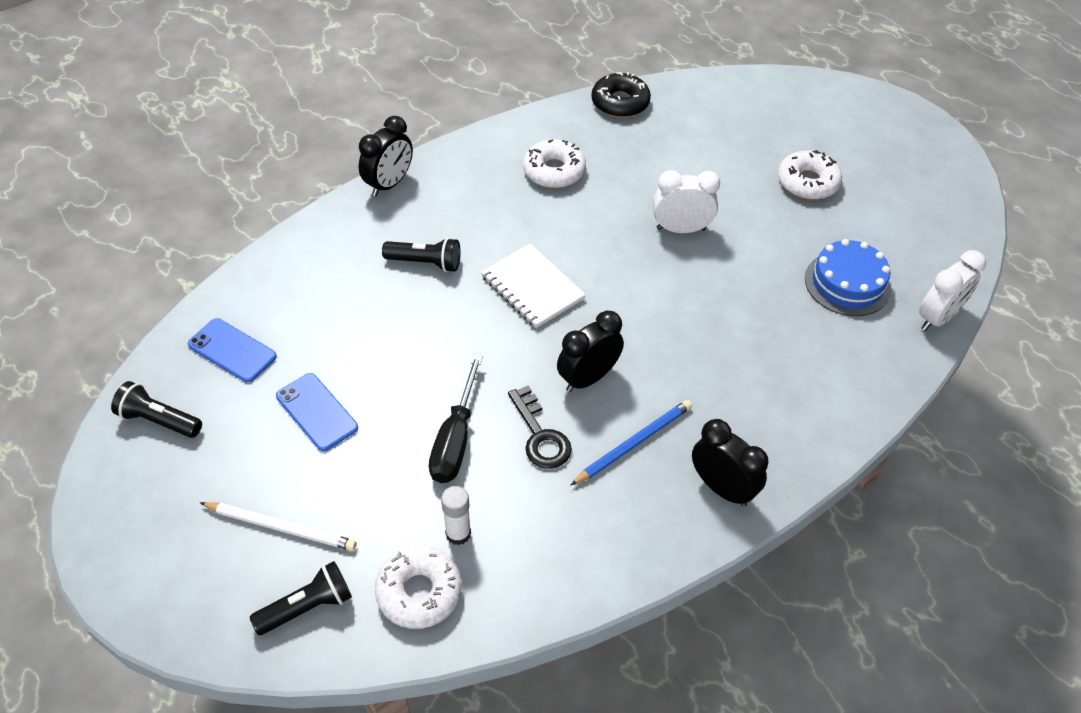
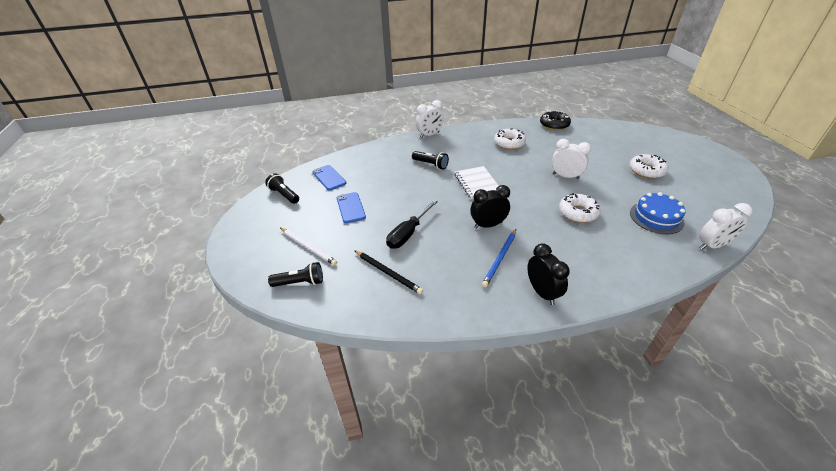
camera: 25 degrees right, 10 degrees down
black clock [359,116,413,197] -> white clock [415,100,444,138]
white donut [375,546,462,629] -> white donut moved to [559,193,601,223]
white glue stick [441,486,471,545] -> black pencil [354,250,423,294]
black key [508,386,572,469] -> none
blue pencil [570,400,692,486] -> blue pencil turned 135 degrees clockwise [482,229,516,287]

